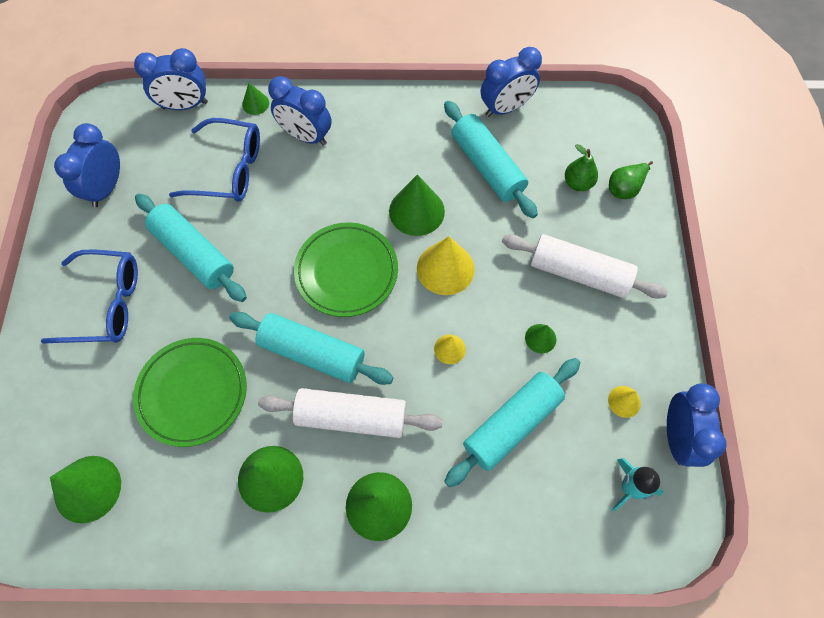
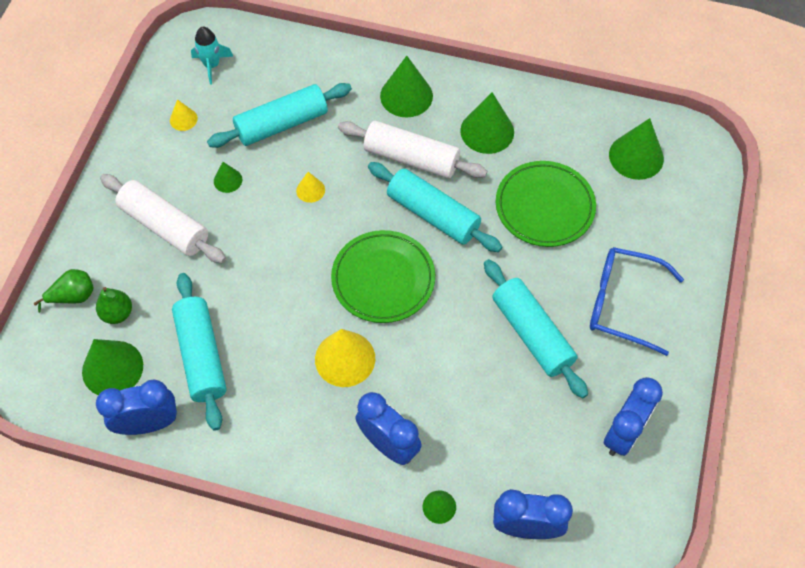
camera: 165 degrees left, 5 degrees down
blue glasses [169,118,260,202] -> none
green cone [389,174,445,236] -> green cone moved to [82,339,143,395]
yellow cone [417,236,475,295] -> yellow cone moved to [315,329,375,387]
blue clock [667,383,727,467] -> none

